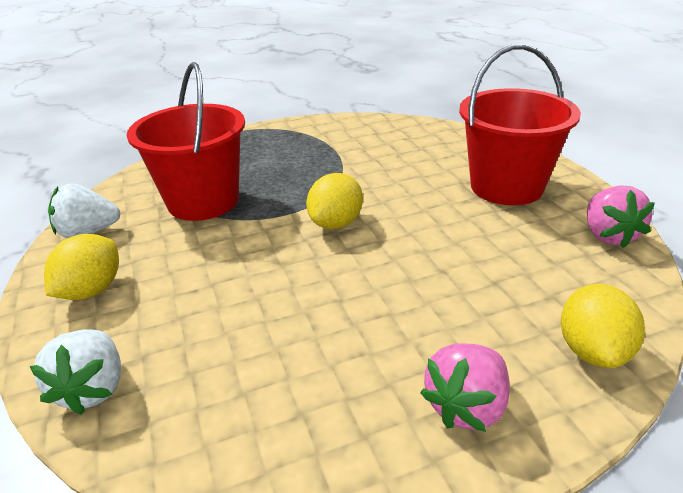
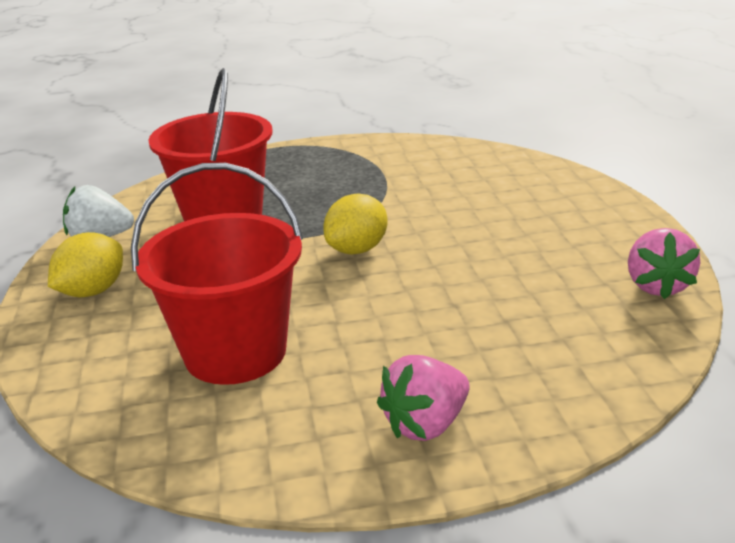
camera: 10 degrees right, 5 degrees down
white strawberry [29,329,121,415] -> none
red bucket [459,44,581,205] -> red bucket moved to [131,163,303,385]
yellow lemon [561,284,645,368] -> none

